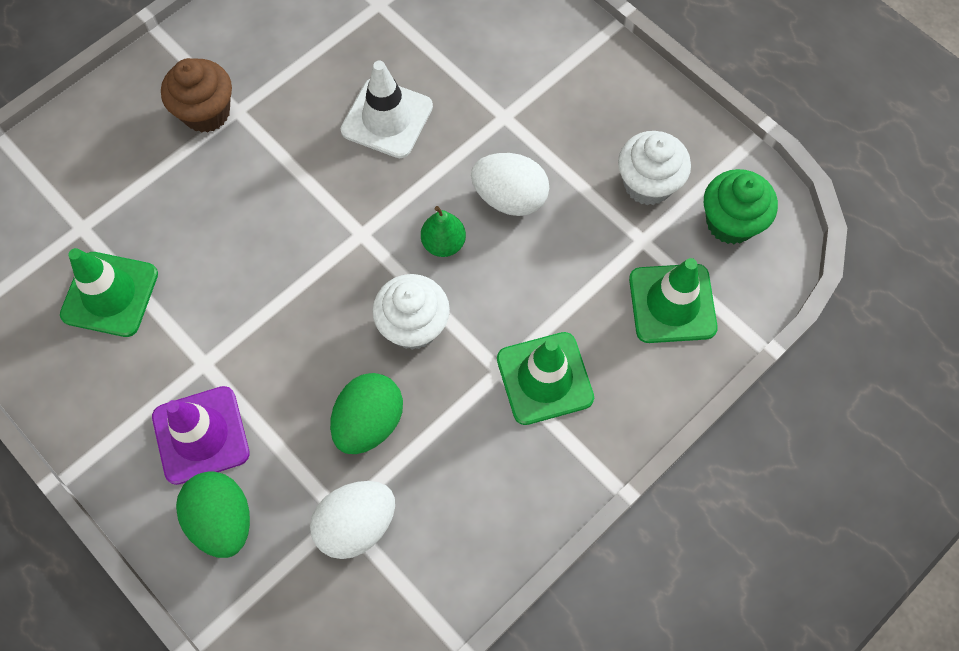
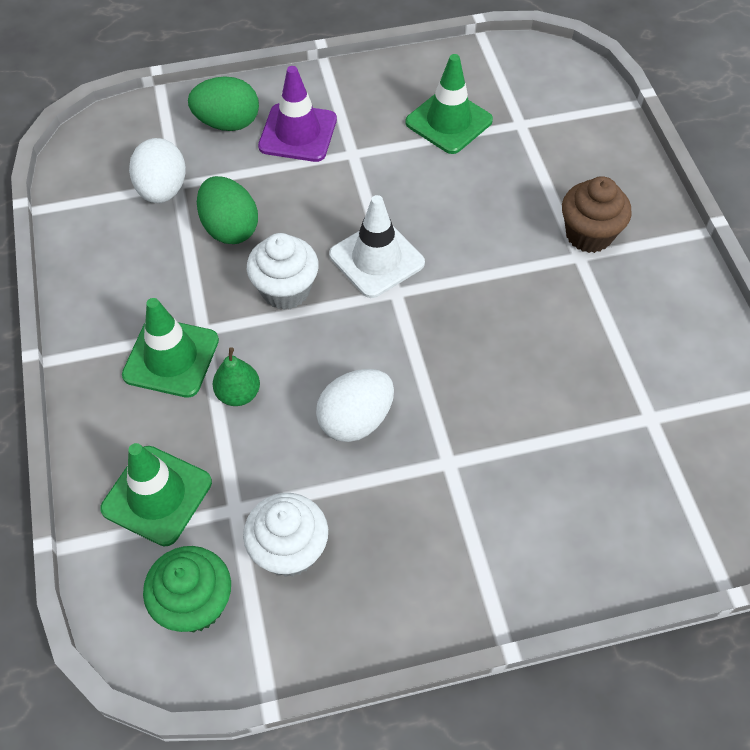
camera: 120 degrees right, 10 degrees down
white traffic cone [341,61,433,158] -> white traffic cone moved to [329,195,425,298]
green pear [421,206,466,257] -> green pear moved to [213,347,260,406]

